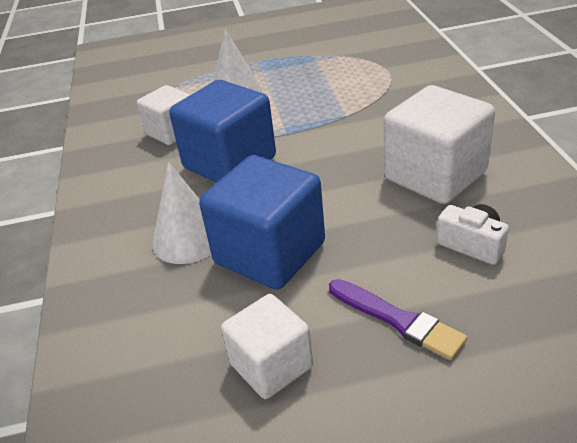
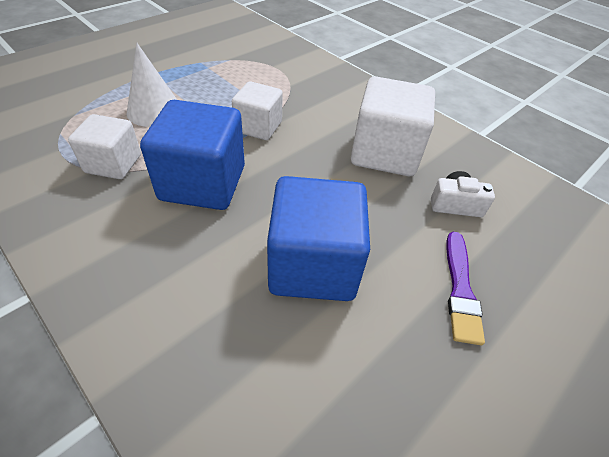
camera: 40 degrees left, 10 degrees up
white cone [152,162,211,264] -> none
white cube [221,294,313,399] -> white cube moved to [232,81,283,140]
purple brush [329,279,467,360] -> purple brush turned 90 degrees clockwise [446,232,485,345]

